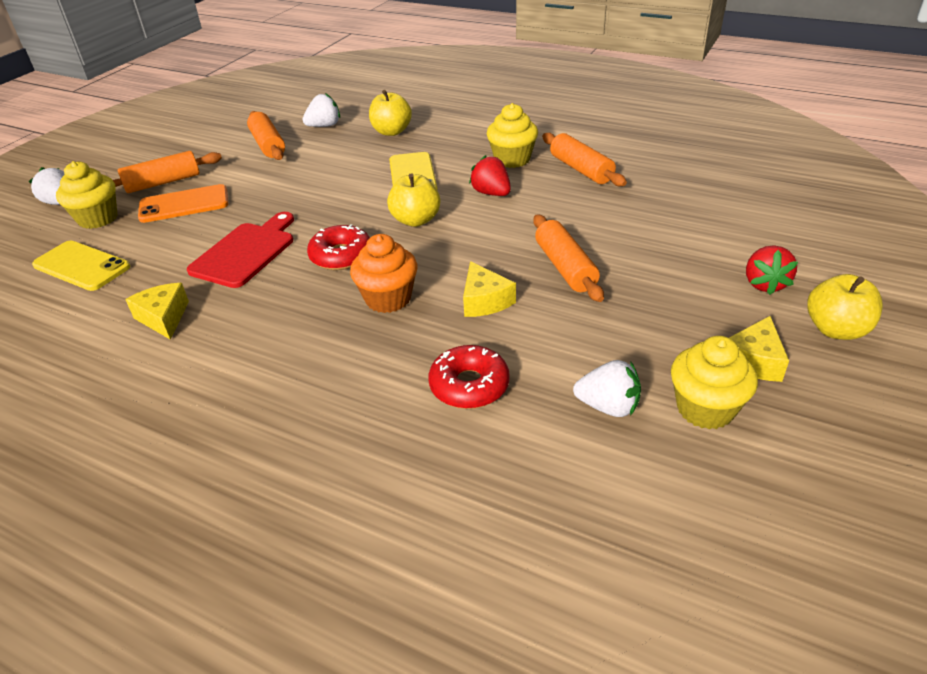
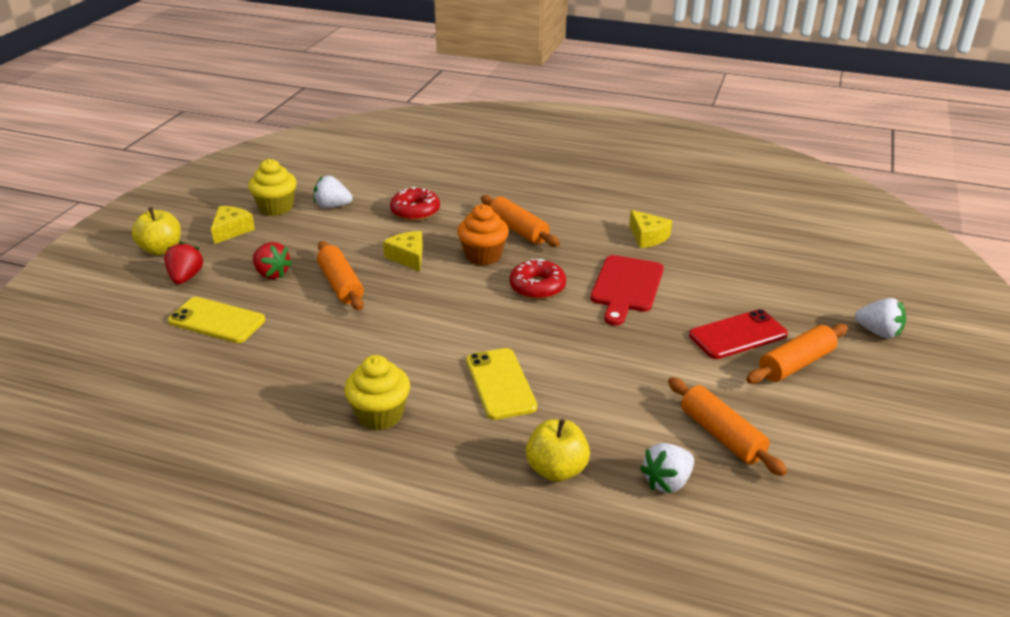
camera: 170 degrees right, 5 degrees down
yellow phone [32,241,130,291] -> yellow phone moved to [168,297,265,343]
yellow cupcake [56,161,118,229] -> none
orange phone [138,184,228,223] -> red phone [689,309,788,359]
yellow apple [387,174,440,227] -> none
red strawberry [469,155,511,196] -> red strawberry moved to [253,242,292,279]
orange rolling pin [542,133,627,186] -> orange rolling pin moved to [481,195,560,247]

